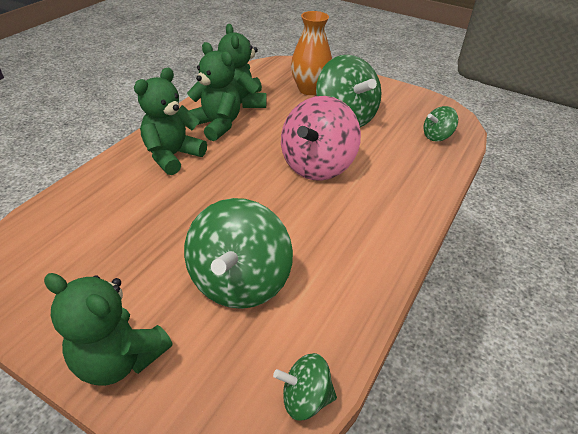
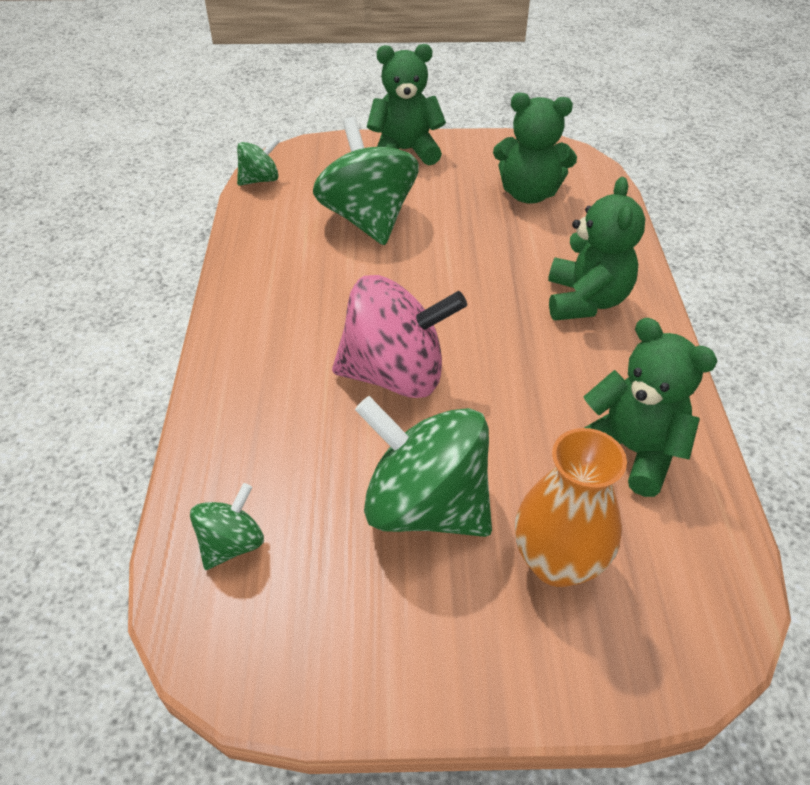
camera: 150 degrees right, 5 degrees up
green teddy bear [187,42,240,141] -> green teddy bear moved to [493,93,577,204]
pink spinning top [281,96,361,180] -> pink spinning top turned 90 degrees clockwise [332,275,467,398]

